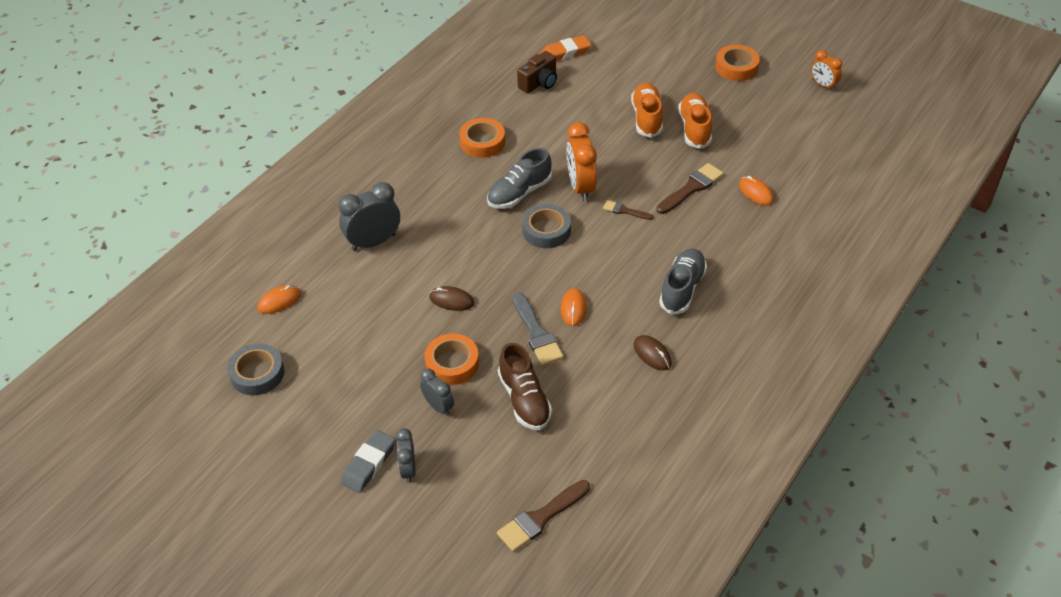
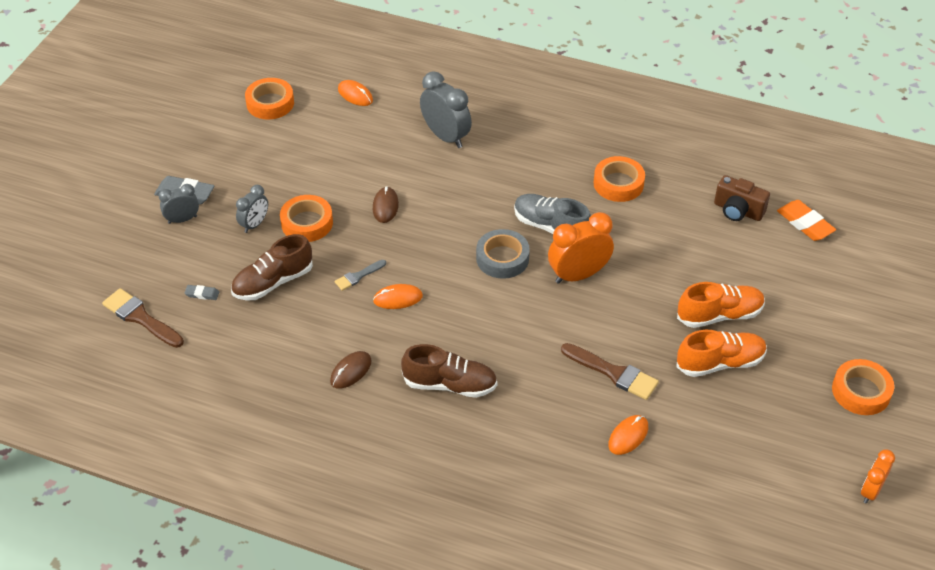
camera: 75 degrees right, 0 degrees up
grey tape [227,343,284,395] -> orange tape [245,78,294,120]
grey brush [513,292,564,365] -> grey brush [335,260,386,291], size x0.58
brown brush [603,200,653,220] -> none
grey shoe [659,249,707,314] -> brown shoe [401,344,497,398]
none -> grey eraser [185,285,219,300]

